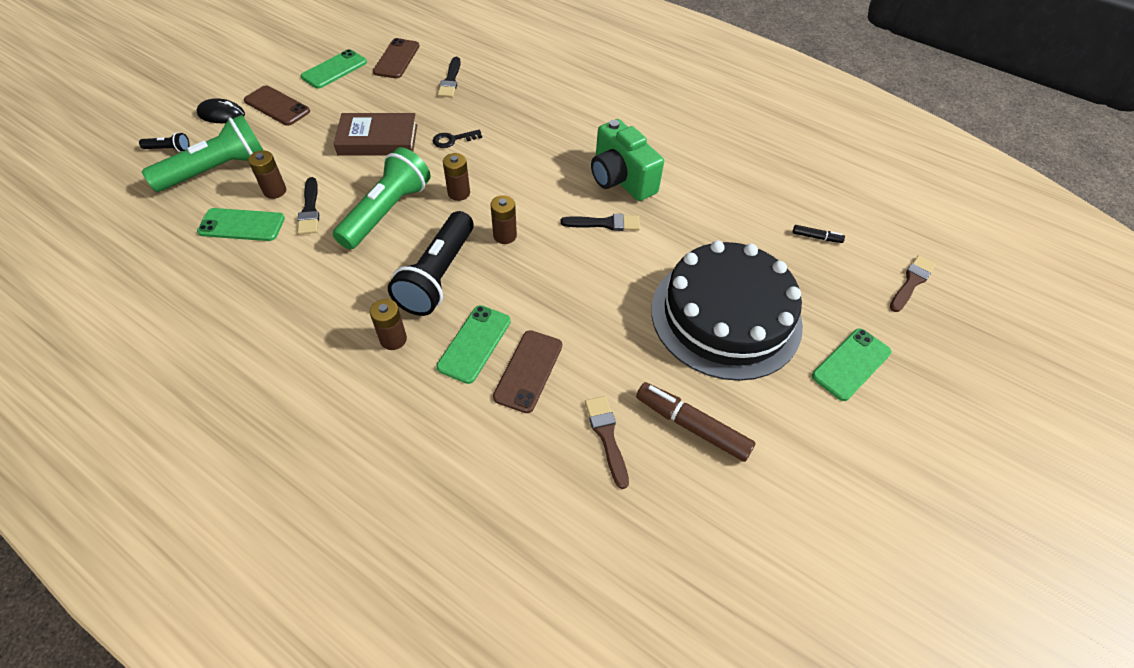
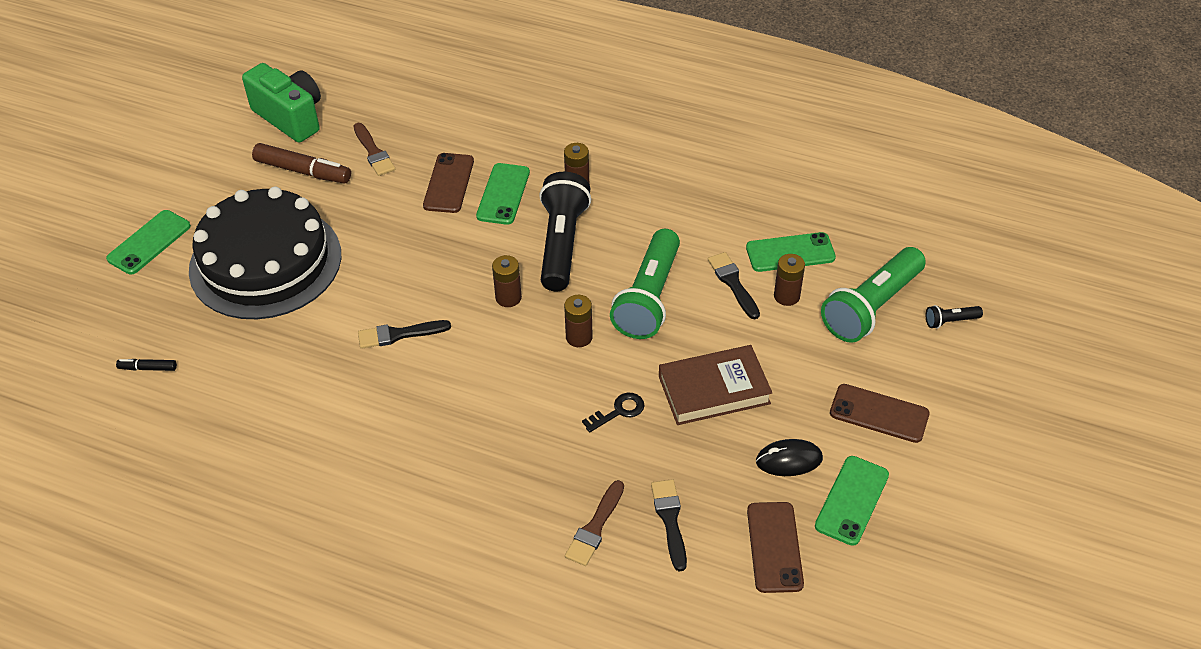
camera: 170 degrees right, 5 degrees down
black mouse [196,98,245,123] -> black mouse moved to [756,439,823,476]
green camera [591,119,664,201] -> green camera moved to [242,63,321,143]
brown brush [890,255,936,312] -> brown brush moved to [565,480,624,566]

